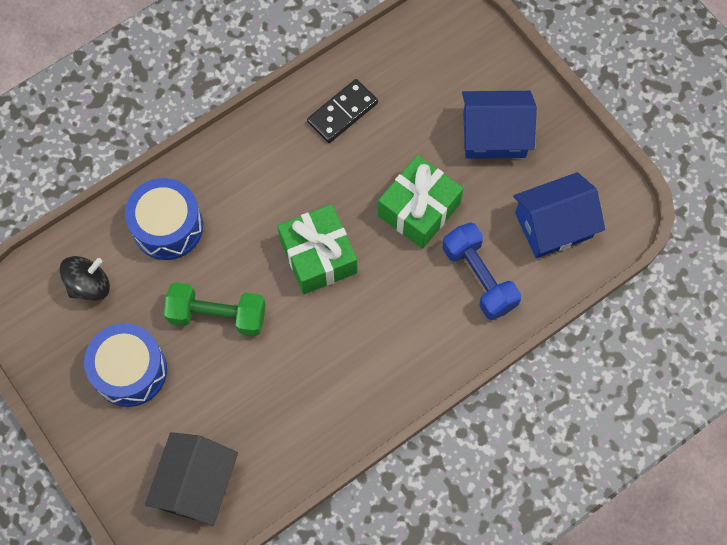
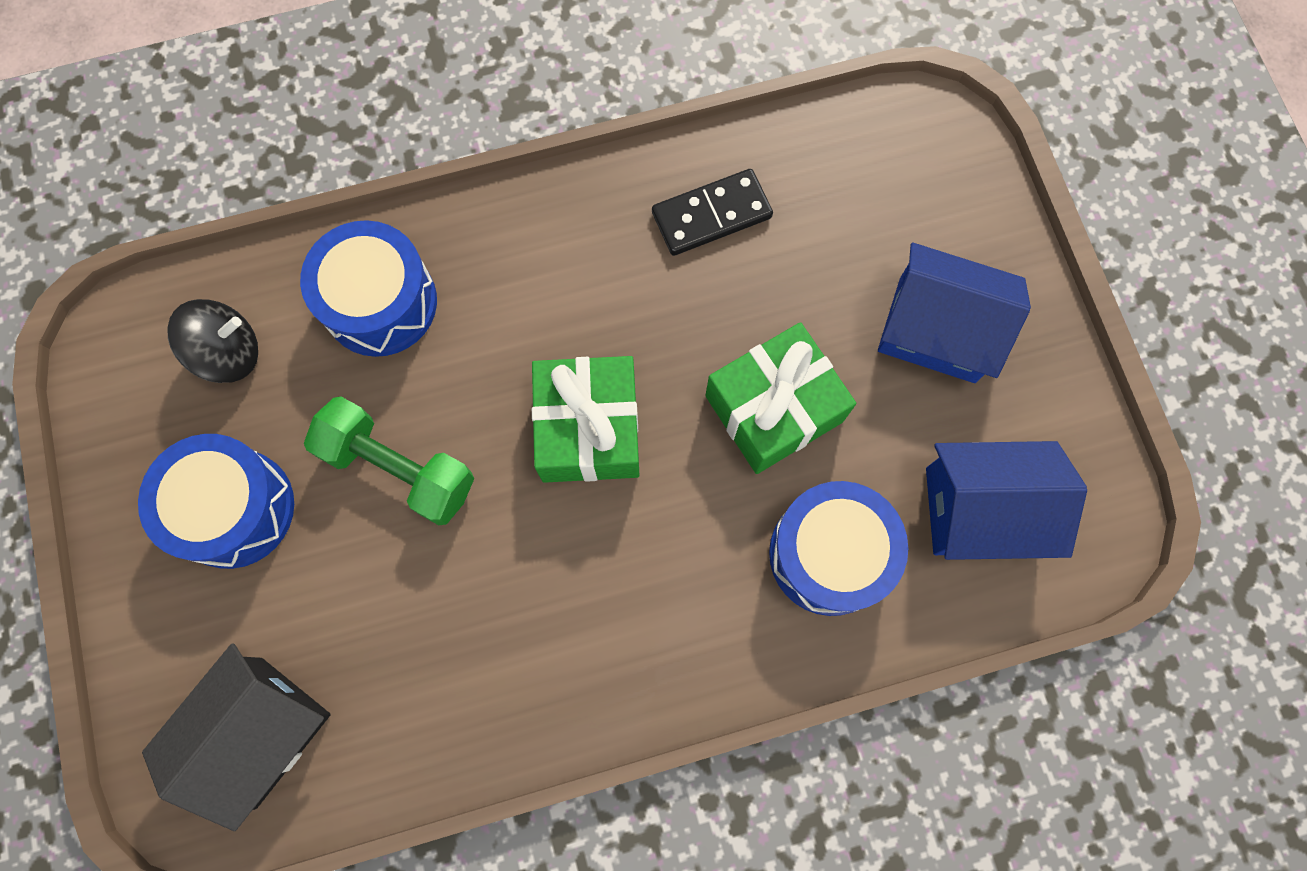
camera: 20 degrees right, 5 degrees up
blue dumbbell [443,223,521,320] -> blue drum [769,481,908,616]

